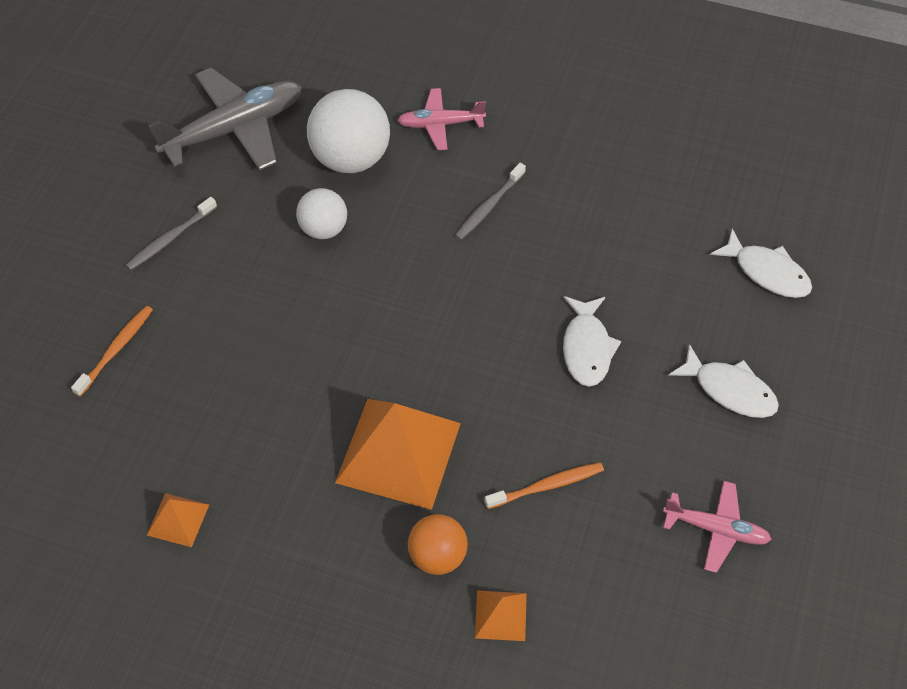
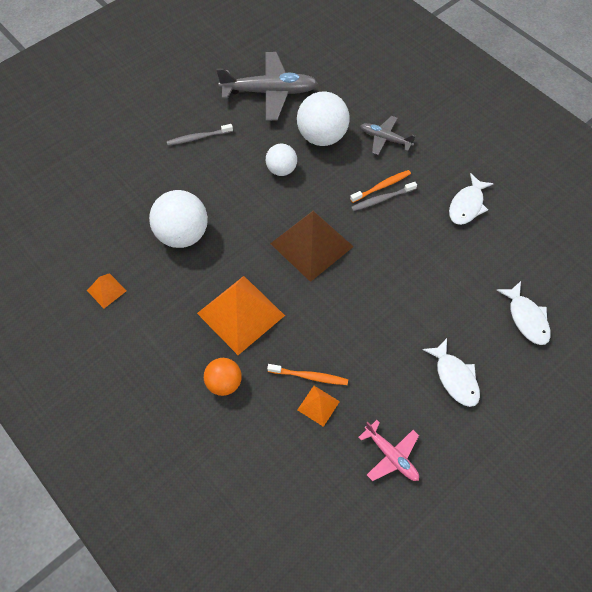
camera: 30 degrees right, 5 degrees up
orange toothbrush [71,306,153,397] -> orange toothbrush moved to [350,170,411,203]
pink plane [397,88,486,150] -> grey plane [360,116,416,155]
orange pyramid [475,590,527,641] -> orange pyramid moved to [297,386,340,427]
white fish [563,296,621,386] -> white fish moved to [449,173,494,225]
none -> white ball [149,190,208,248]
none -> brown pyramid [270,211,354,282]

